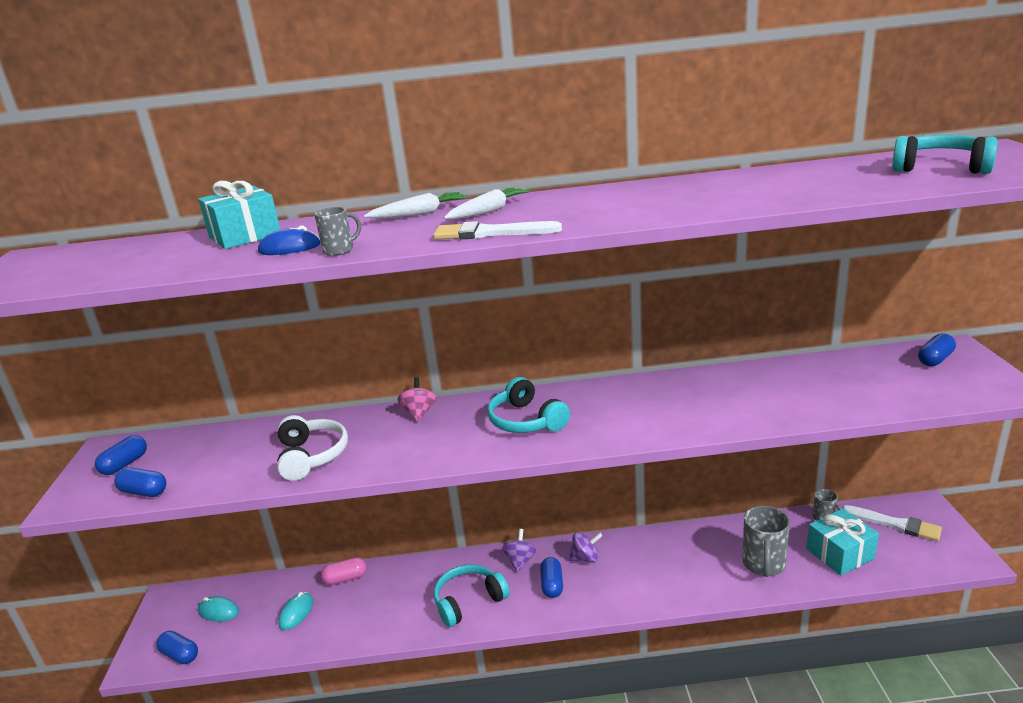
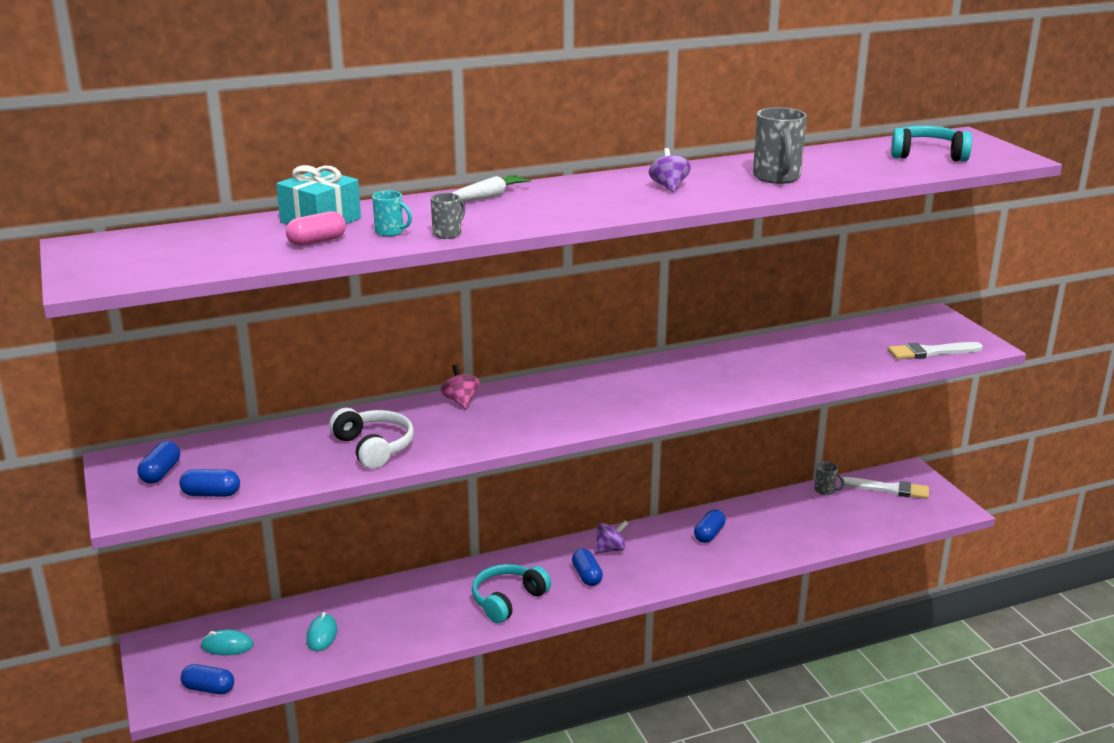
camera: 20 degrees left, 0 degrees up
blue mouse [258,226,321,255] -> turquoise mug [372,191,412,237]
pink capsule [321,557,366,585] -> pink capsule moved to [286,211,346,246]
white brush [433,221,562,240] -> white brush moved to [887,342,983,359]
white carrot [444,187,530,219] -> none
turquoise headphones [487,377,570,433] -> none
purple spinning top [502,529,536,572] -> purple spinning top moved to [649,148,691,192]
grey mug [742,506,790,577] -> grey mug moved to [753,107,807,184]
turquoise gift [806,509,879,576] -> none
blue capsule [918,333,956,366] -> blue capsule moved to [694,509,726,543]

